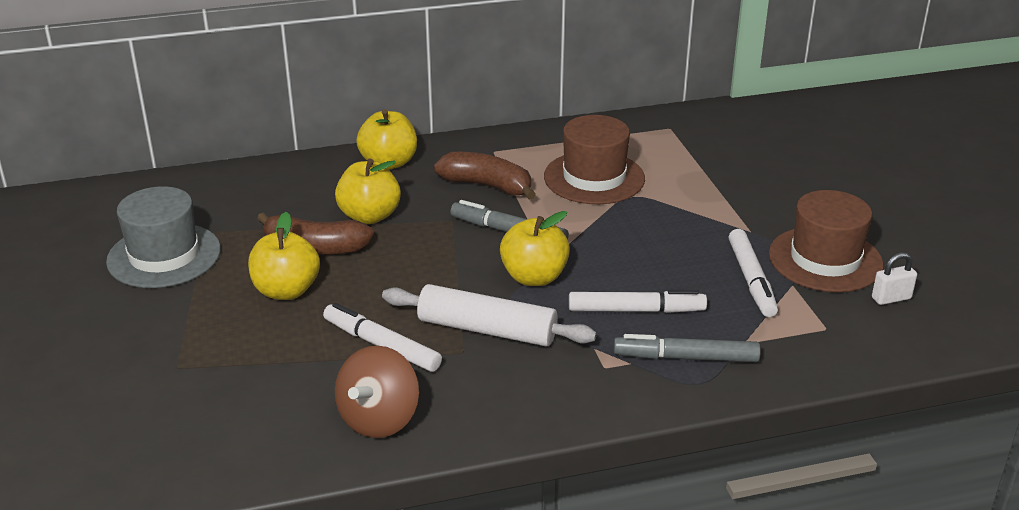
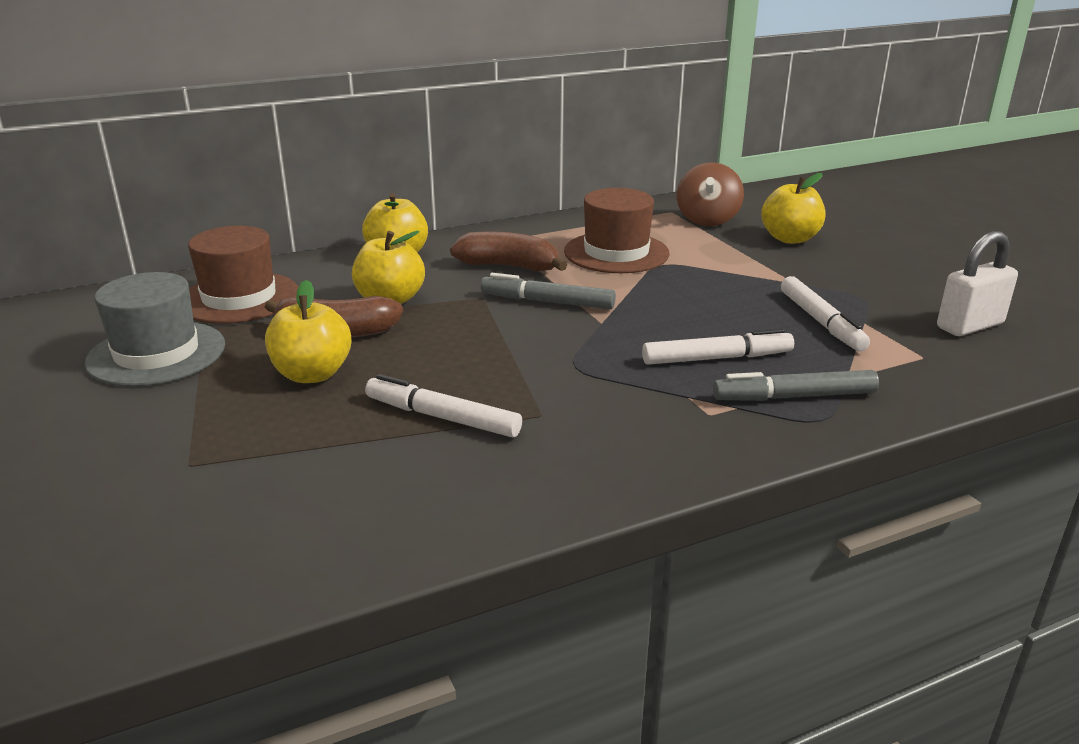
camera: 10 degrees left, 5 degrees down
brown spinning top [335,346,419,438] -> brown spinning top moved to [677,162,744,226]
white rolling pin [382,284,597,346] -> none
yellow apple [500,211,570,286] -> yellow apple moved to [761,173,825,244]
brown hat [769,190,883,292] -> brown hat moved to [188,226,298,324]
white padlock [872,252,917,305] -> white padlock [937,231,1018,336], size x1.70

